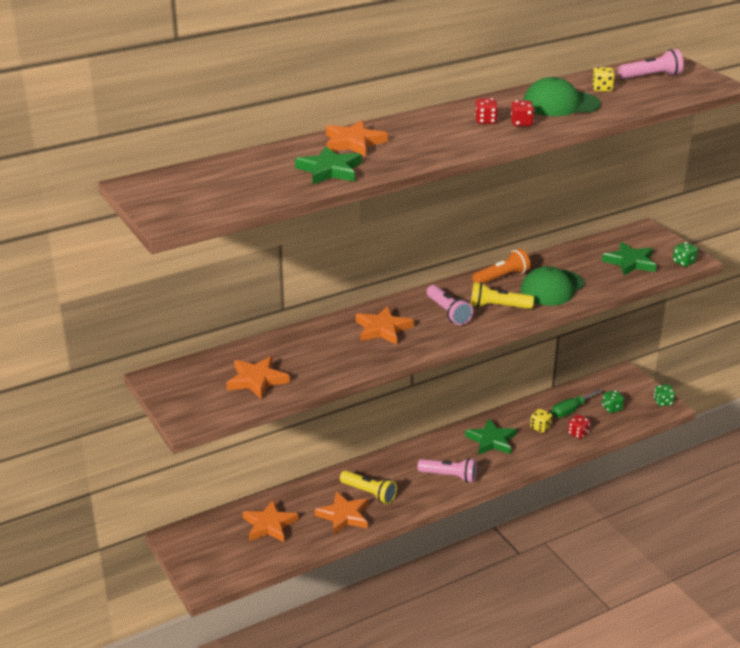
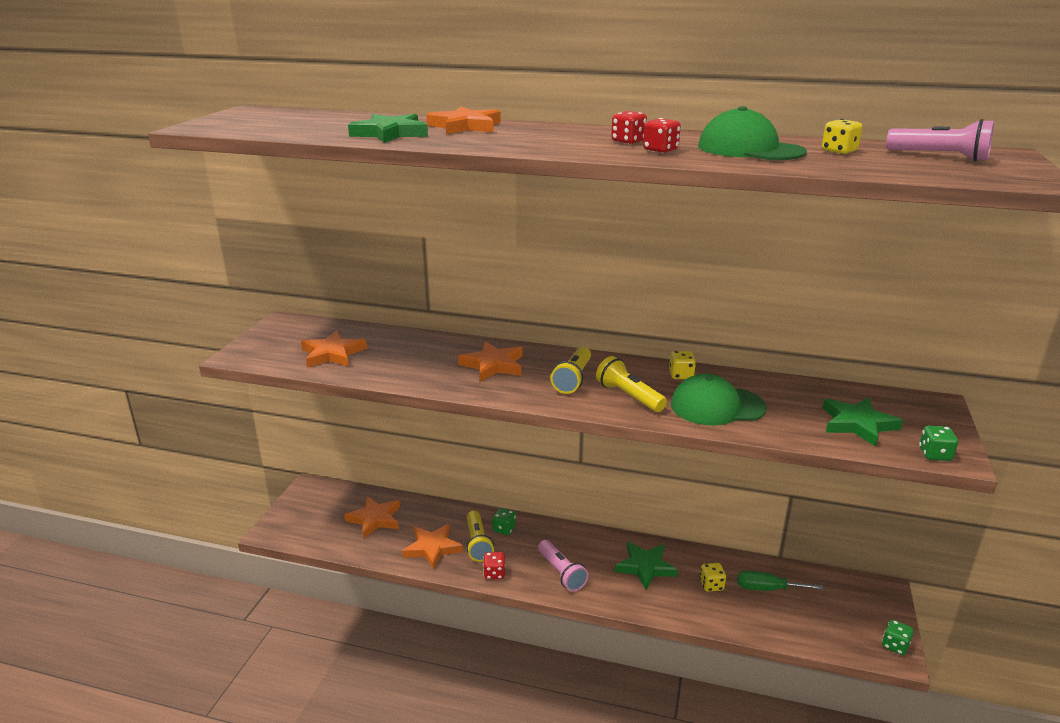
camera: 45 degrees right, 5 degrees down
pink flashlight [427,285,473,325] -> yellow flashlight [550,347,591,394]
orange flashlight [472,249,530,284] -> yellow dice [669,351,696,379]
red dice [568,414,591,439] -> red dice moved to [483,552,505,580]
green dice [602,390,624,413] -> green dice moved to [492,508,516,535]

